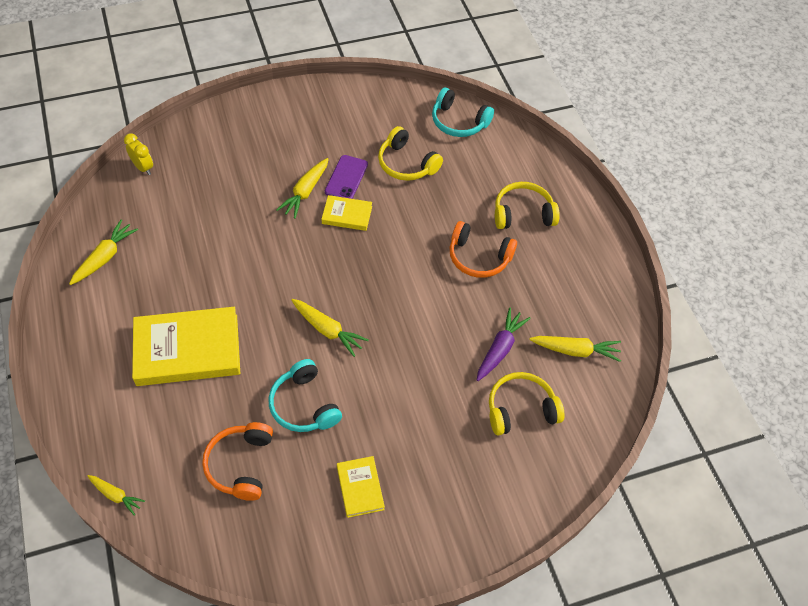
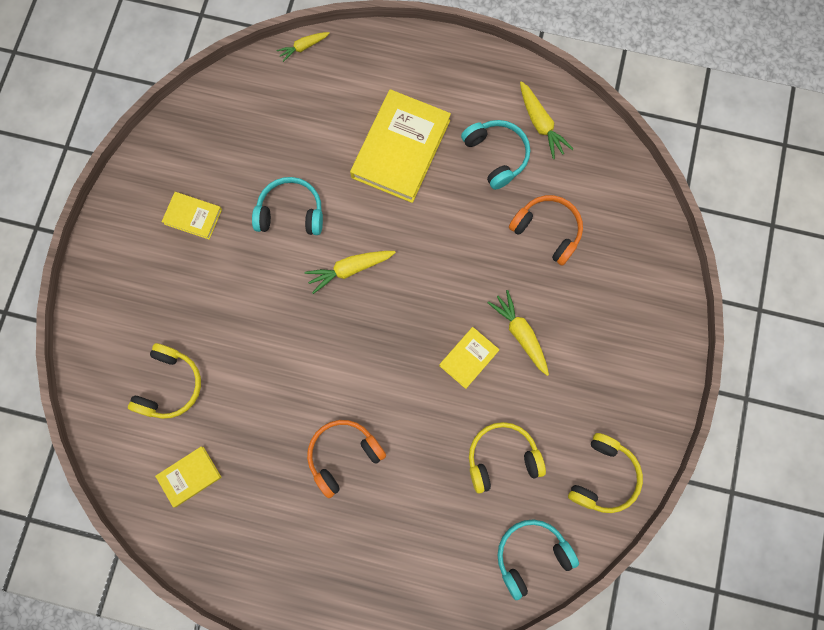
camera: 125 degrees right, 20 degrees up
yellow clock [124,133,153,175] -> none
orange headphones [202,422,273,501] -> orange headphones moved to [509,195,583,266]
purple phone [325,155,368,199] -> none
purple carrot [477,307,530,381] -> none
yellow headphones [495,182,560,229] -> yellow headphones moved to [568,433,643,513]
yellow carrot [529,336,621,362] -> yellow book [155,447,221,507]
none -> turquoise headphones [461,120,530,190]

